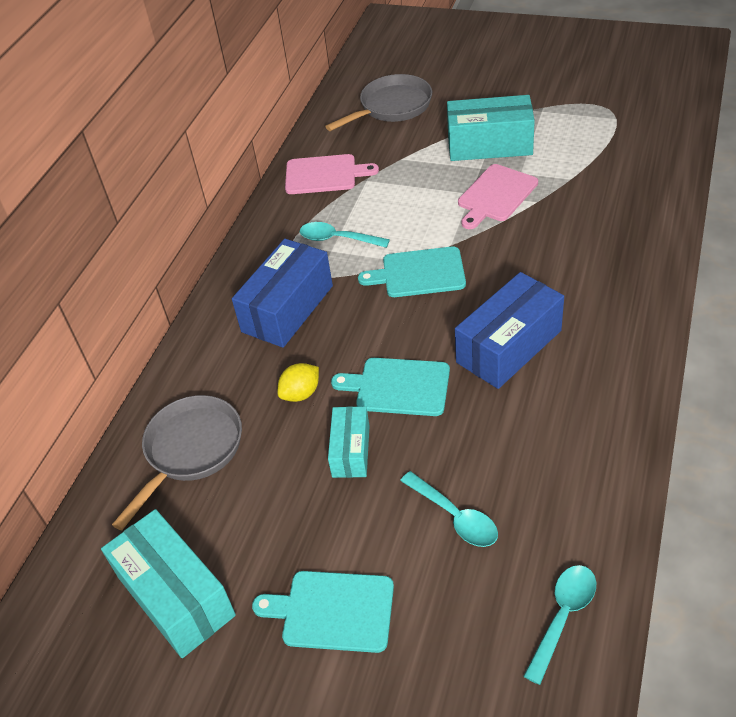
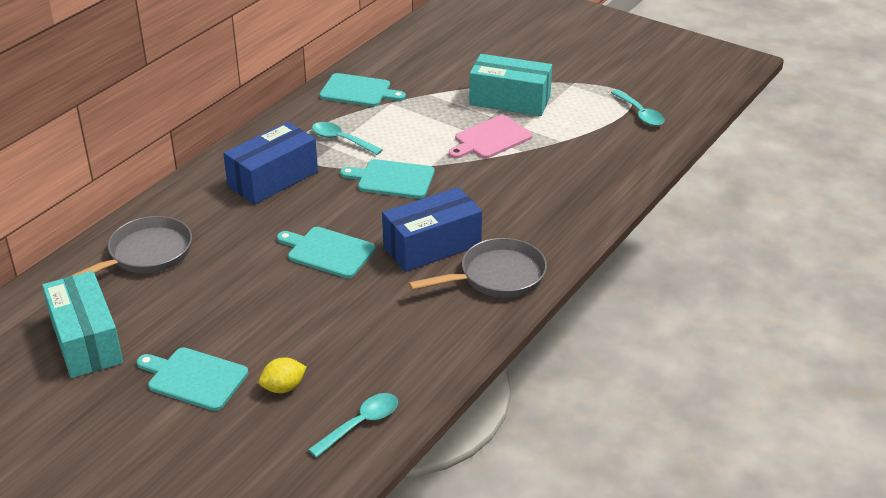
camera: 10 degrees right, 10 degrees down
yellow lemon [278,363,319,402] -> yellow lemon moved to [259,357,307,393]
pink cutting board [285,154,379,194] -> turquoise cutting board [319,73,406,107]
grey pan [325,74,432,131] -> grey pan moved to [408,238,547,298]
turquoise box [328,406,370,478] -> none
turquoise spoon [400,471,498,547] -> turquoise spoon moved to [611,90,665,126]

